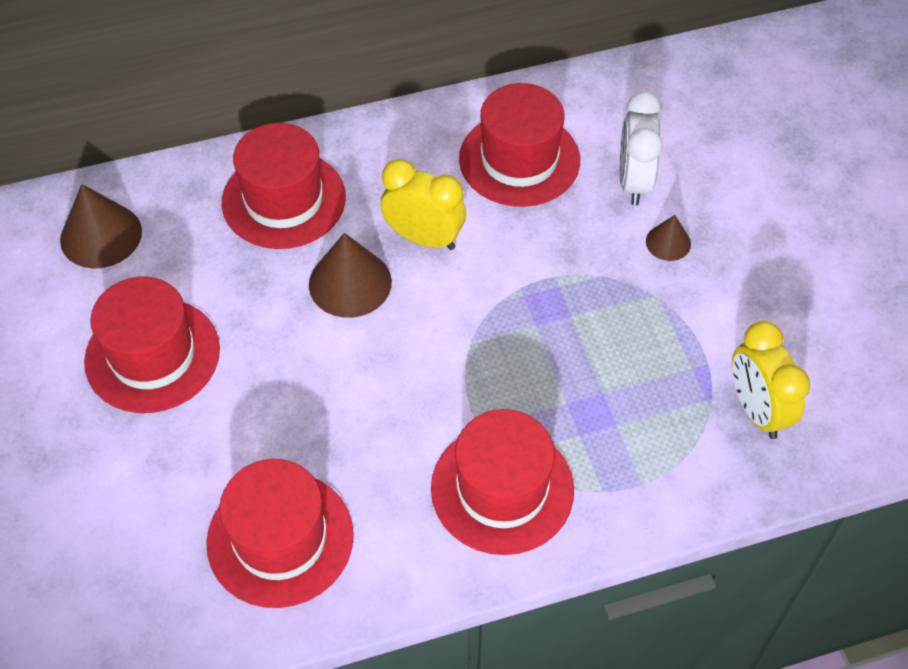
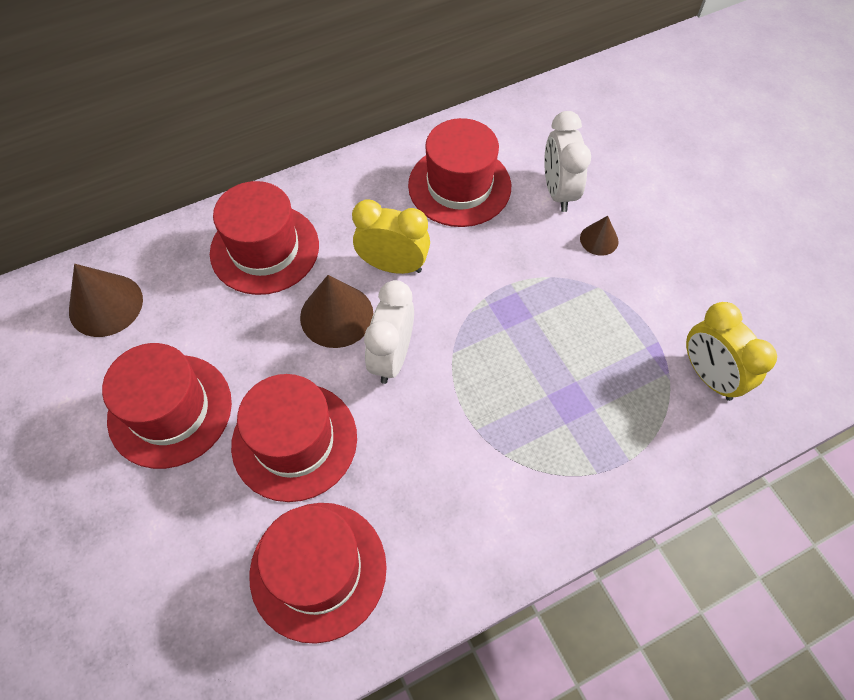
camera: 10 degrees left, 5 degrees up
red hat [431,409,574,555] -> red hat moved to [231,374,357,502]
none -> white clock [364,280,414,384]

